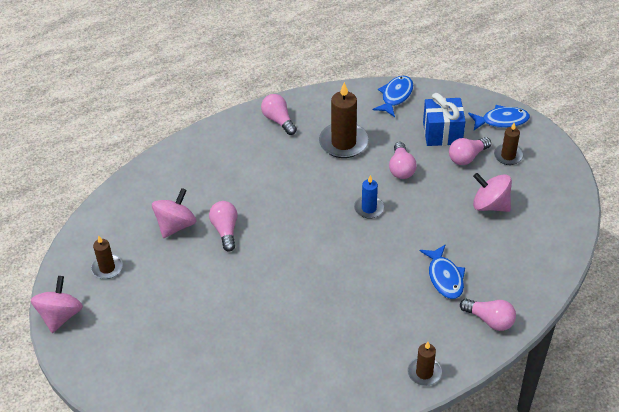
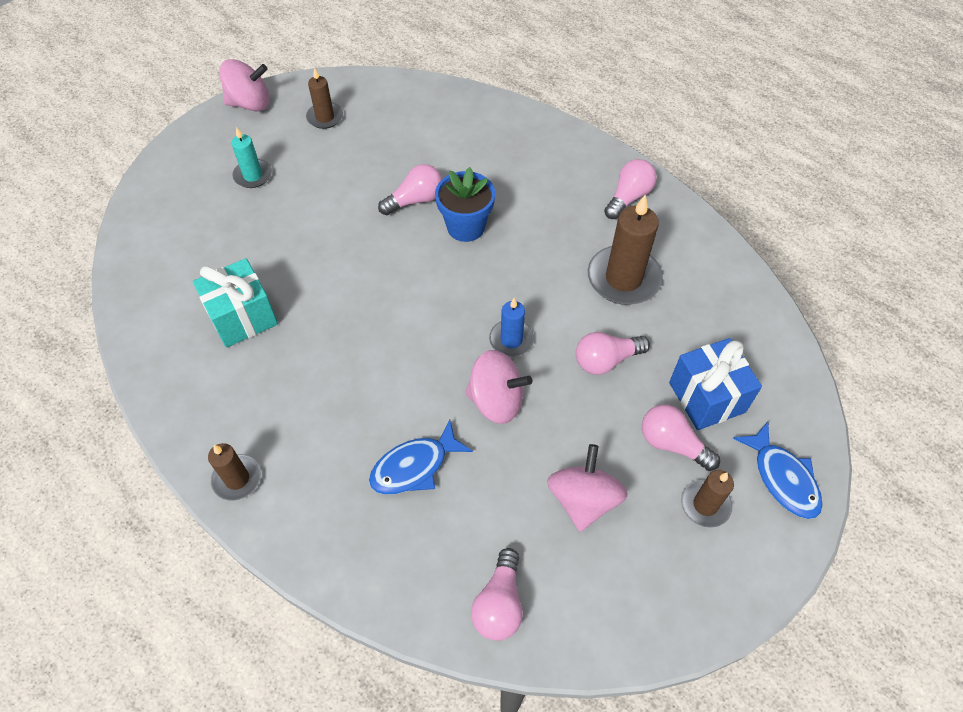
camera: 70 degrees right, 10 degrees up
pink spinning top [152,188,197,238] -> pink spinning top moved to [465,350,532,424]
blue fish [373,76,413,117] -> none
pink light bulb [460,299,516,331] -> pink light bulb moved to [471,548,523,641]
none -> turquoise gift [193,258,278,348]
none -> turquoise candle [231,127,272,188]
none -> blue flower pot [435,167,495,242]

